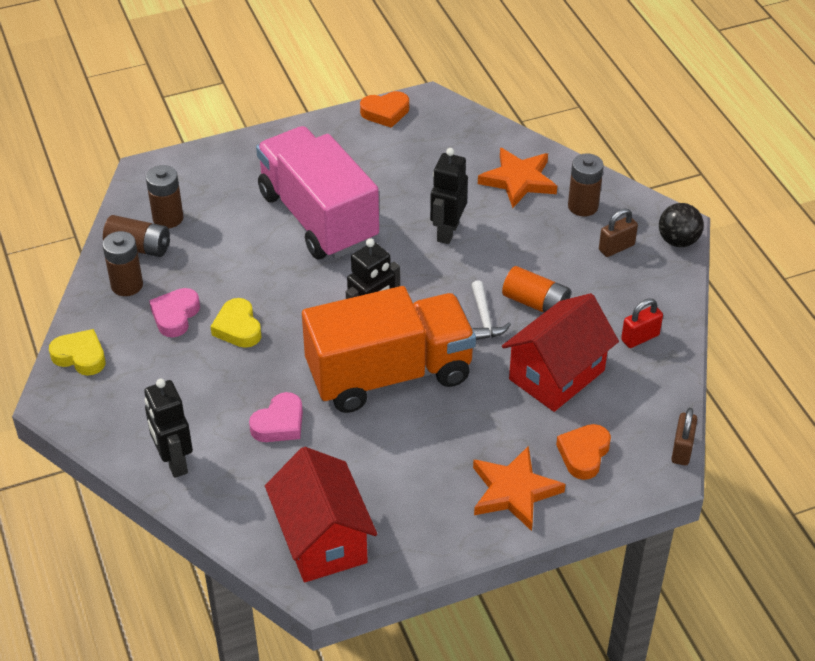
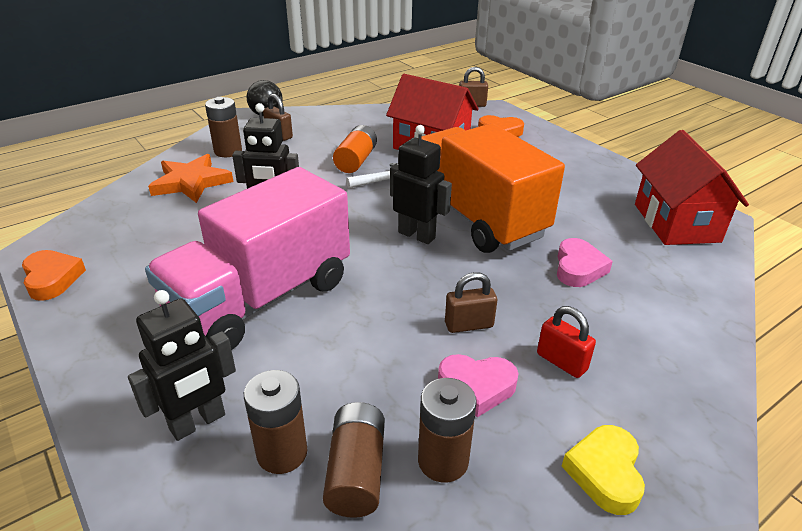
camera: 105 degrees left, 10 degrees down
black robot [144,379,193,478] -> black robot moved to [128,290,236,441]
yellow heart [210,298,261,348] -> brown padlock [445,272,497,333]
pink heart [249,392,303,442] -> pink heart turned 75 degrees clockwise [557,238,613,287]
red house [265,447,377,582] -> red house turned 60 degrees counterclockwise [635,130,749,245]
orange star [473,446,566,531] -> none
red padlock [621,298,663,348] -> red padlock moved to [537,306,596,378]

